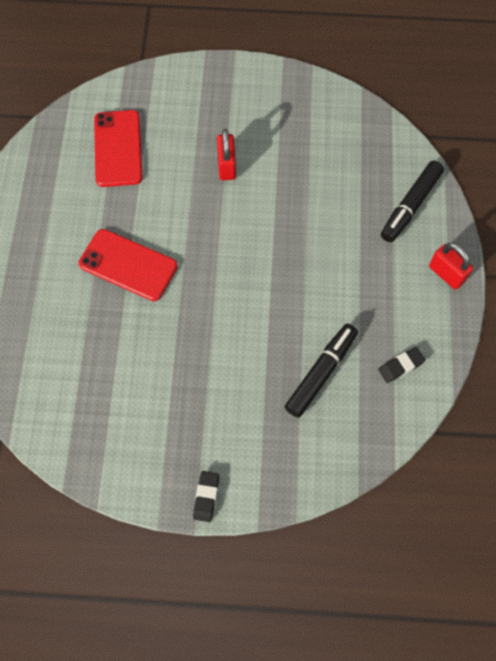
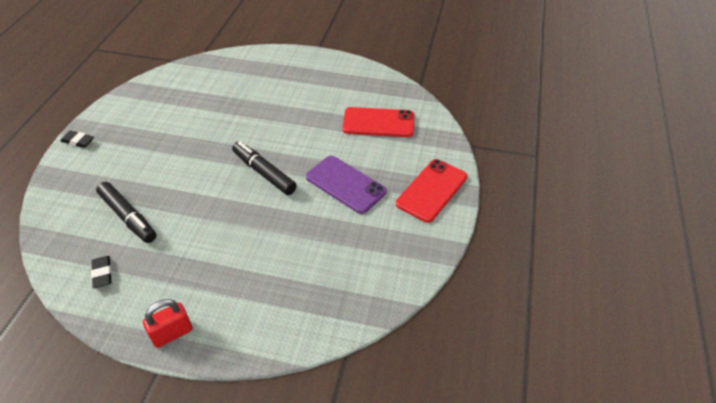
camera: 100 degrees right, 20 degrees down
red phone [79,229,178,301] -> red phone moved to [396,159,467,223]
red padlock [217,129,236,180] -> purple phone [306,156,387,214]
black marker [381,161,444,242] -> black marker moved to [232,141,297,195]

